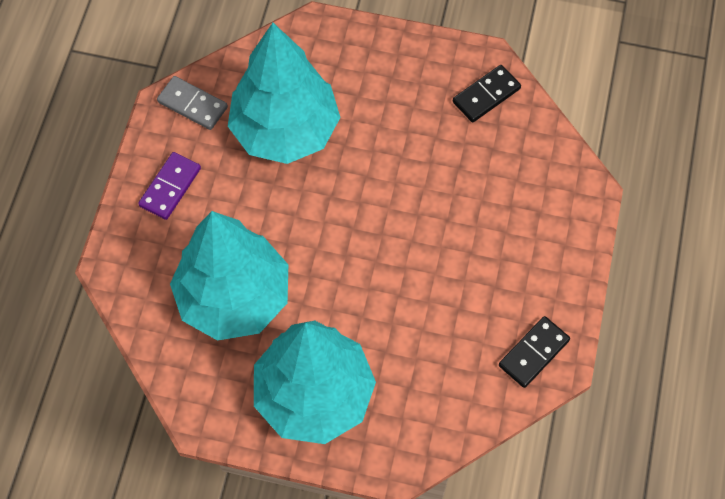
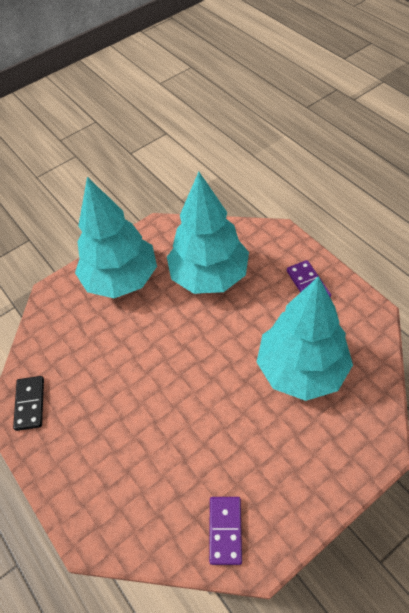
camera: 135 degrees right, 10 degrees down
grey domino [157,76,228,130] -> none
black domino [453,65,521,122] -> purple domino [209,497,242,565]

